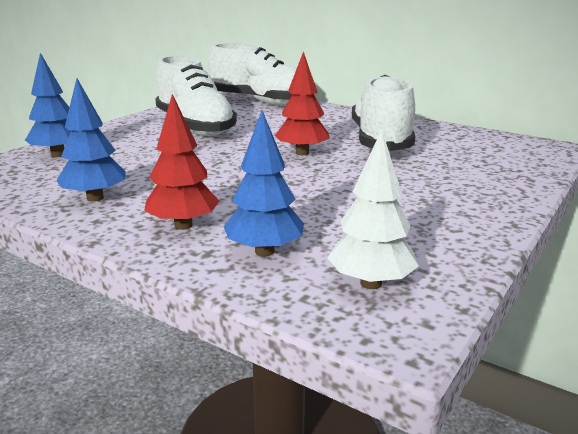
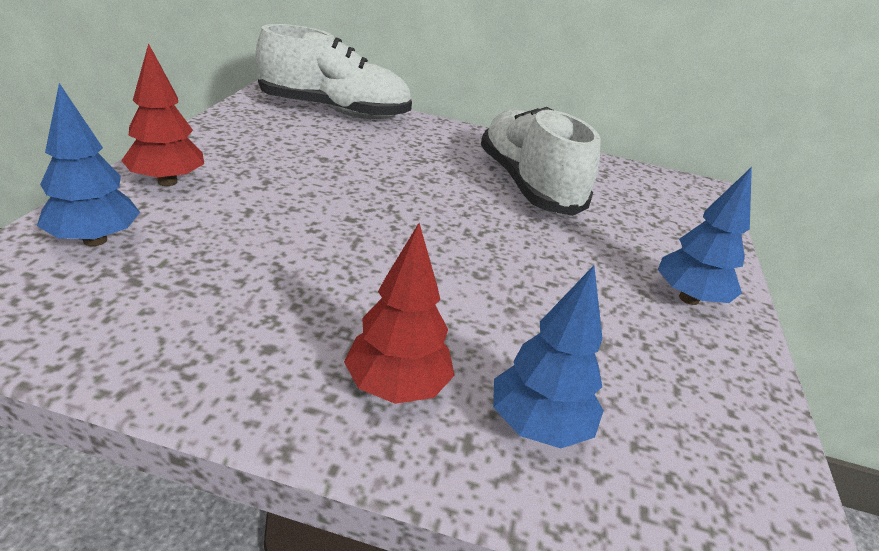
camera: 25 degrees left, 10 degrees up
blue tree [56,78,126,202] -> blue tree moved to [658,167,752,305]
white shoe [155,55,237,136] -> none
red tree [275,51,330,155] -> red tree moved to [121,43,204,186]
white tree [327,130,419,289] -> none

